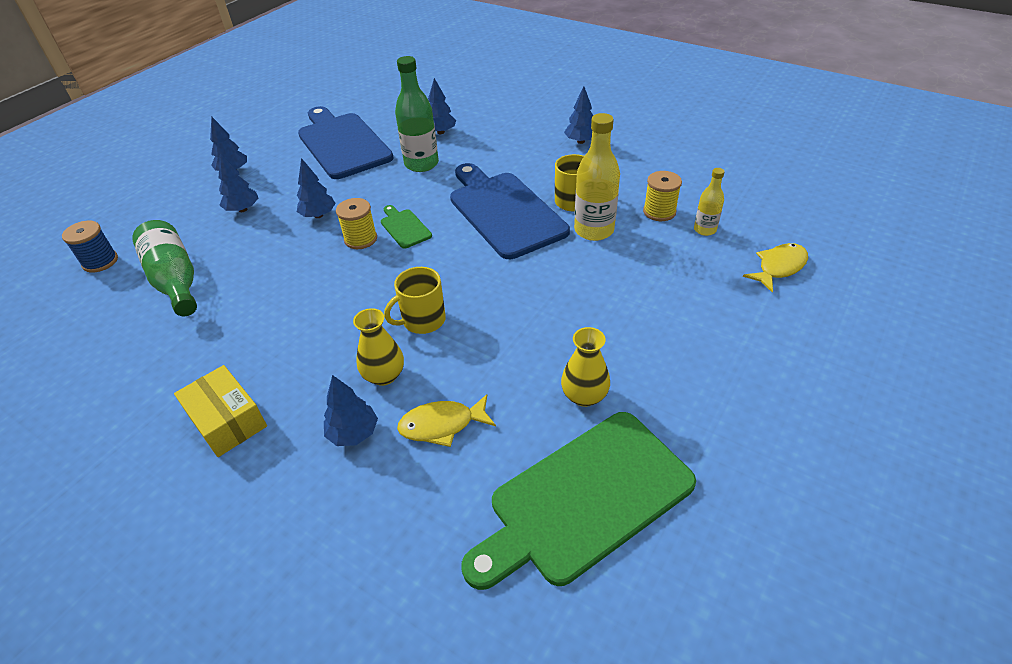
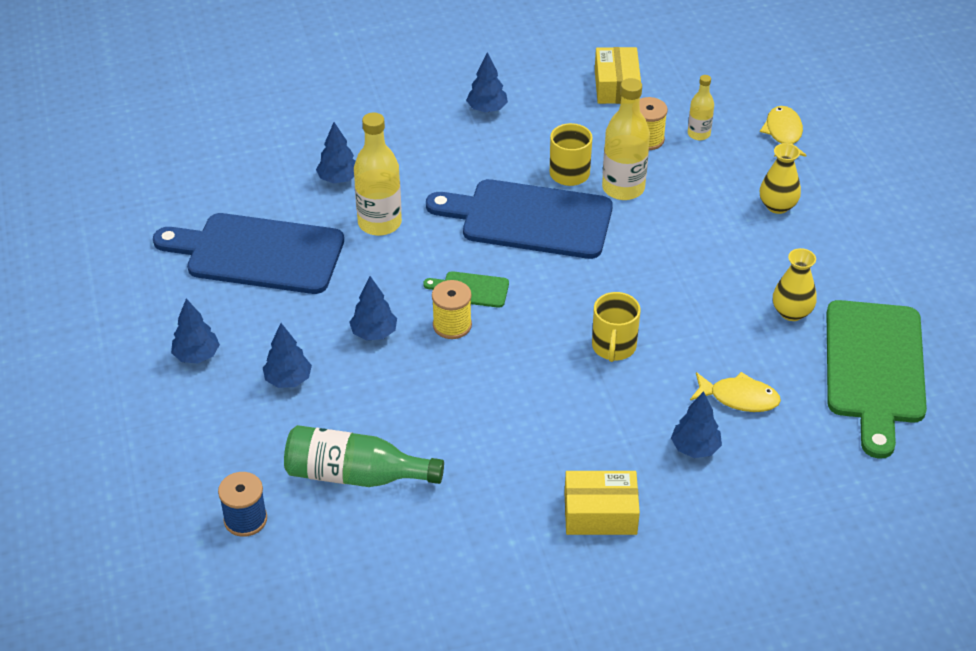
camera: 50 degrees left, 0 degrees up
yellow vase [353,308,404,386] -> yellow vase moved to [760,143,801,214]
green bottle [395,56,439,172] -> yellow bottle [354,113,402,236]
yellow fish [397,394,496,447] -> yellow fish turned 105 degrees counterclockwise [690,372,781,412]
none -> yellow box [595,47,641,104]

